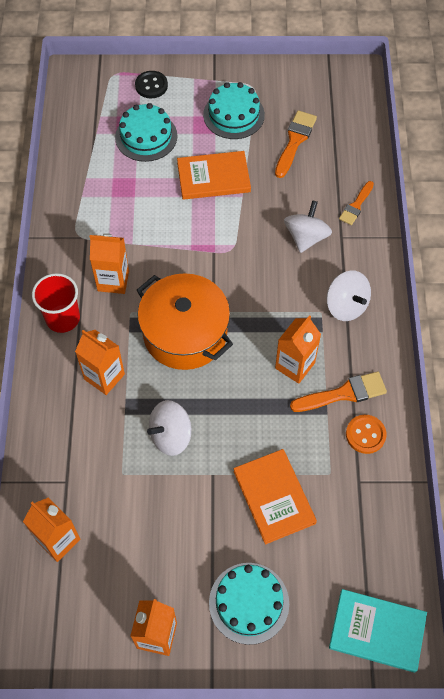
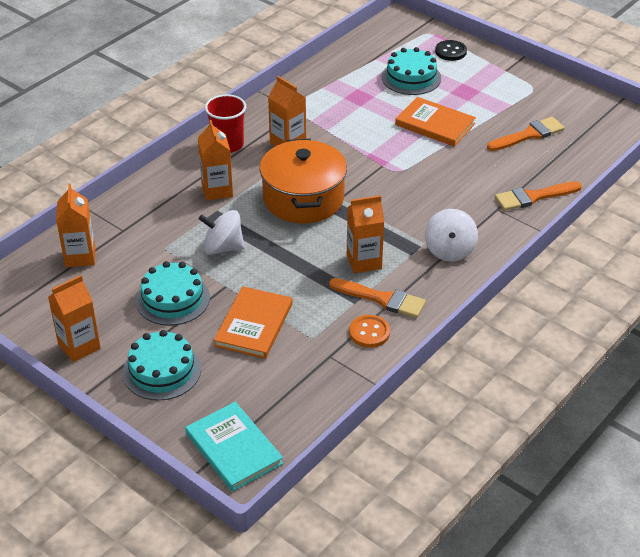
camera: 40 degrees right, 20 degrees down
turquoise cake [203,82,265,139] -> turquoise cake moved to [136,261,210,326]
white spinning top [284,200,332,253] -> none
orange brush [339,181,374,225] -> orange brush [495,181,582,211], size x1.52

